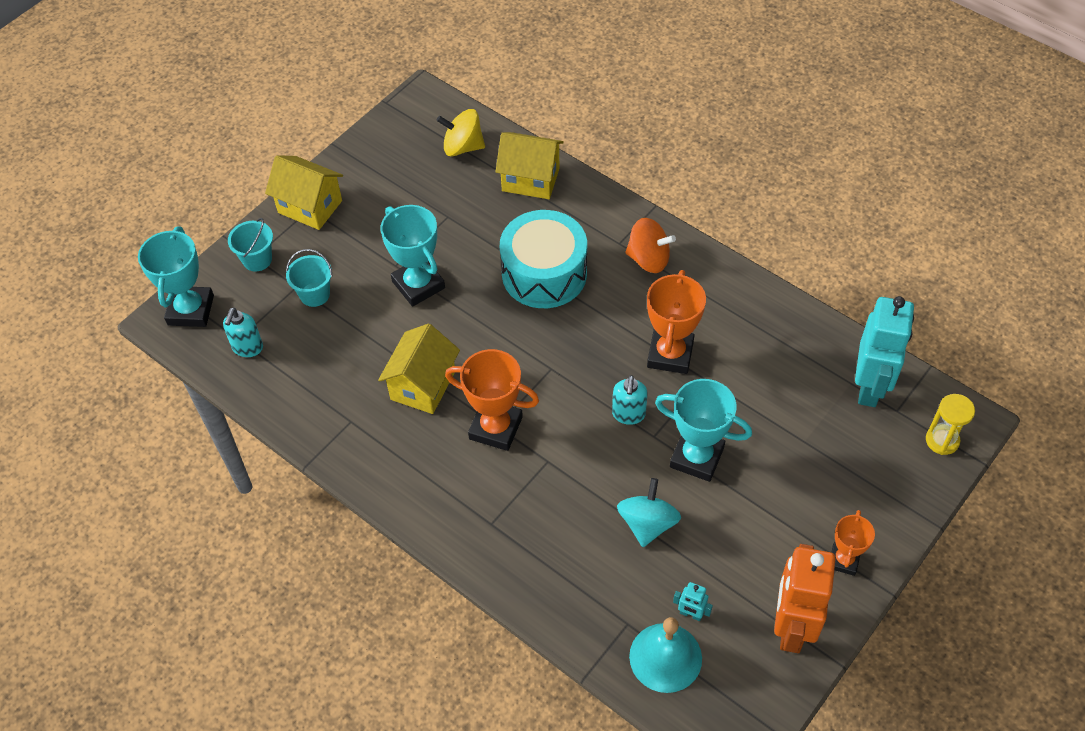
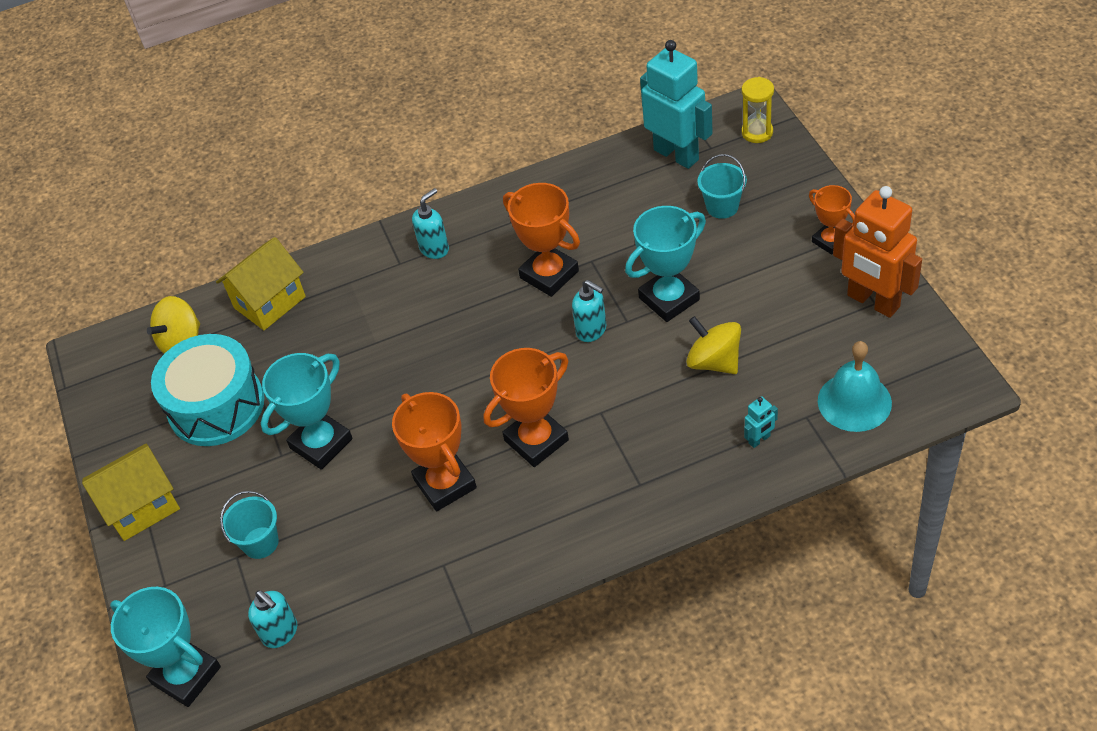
camera: 55 degrees left, 5 degrees down
turquoise bucket [228,218,273,271] -> turquoise bucket moved to [697,154,747,219]
yellow house [378,324,460,414] -> orange trophy [392,392,477,511]
turquoise trophy [380,205,445,307] -> turquoise trophy turned 45 degrees counterclockwise [261,353,353,470]
turquoise drum [500,210,587,308] -> turquoise drum moved to [151,334,264,446]
turquoise spinning top [617,478,681,547] -> yellow spinning top [686,316,741,374]
orange spinning top [625,218,676,273] -> turquoise soap dispenser [412,188,449,259]
turquoise robot [673,582,713,621] -> turquoise robot moved to [744,396,778,448]

